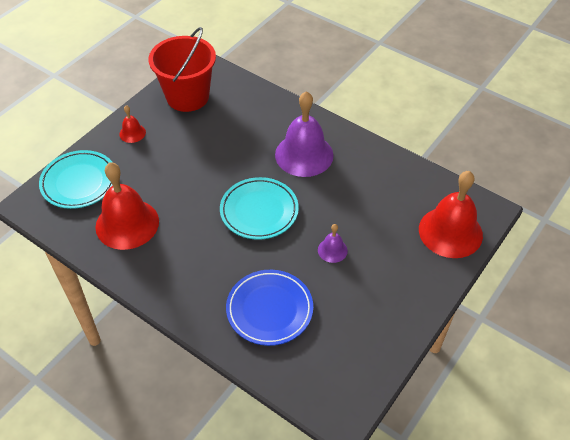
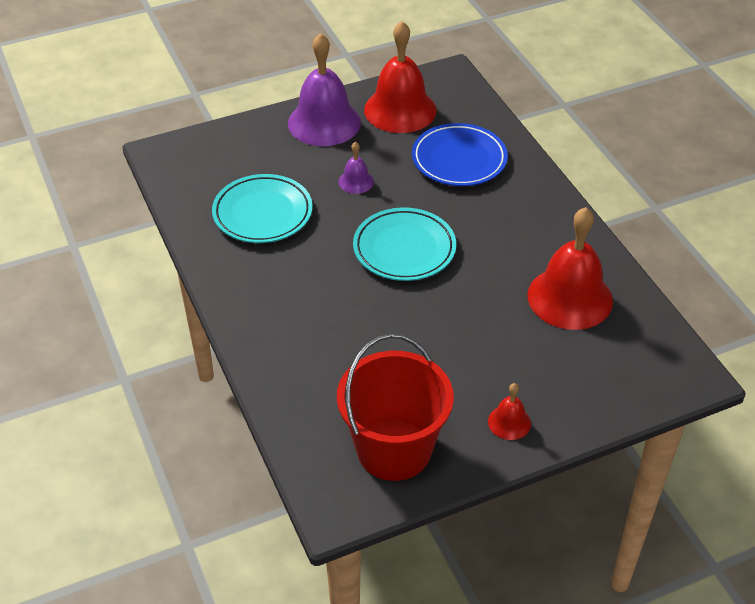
camera: 150 degrees left, 5 degrees down
turquoise plate [39,150,113,209] -> turquoise plate moved to [212,174,313,243]
purple bell [275,91,334,177] -> purple bell moved to [288,33,361,146]
red bell [419,171,483,258] -> red bell moved to [364,21,437,133]

